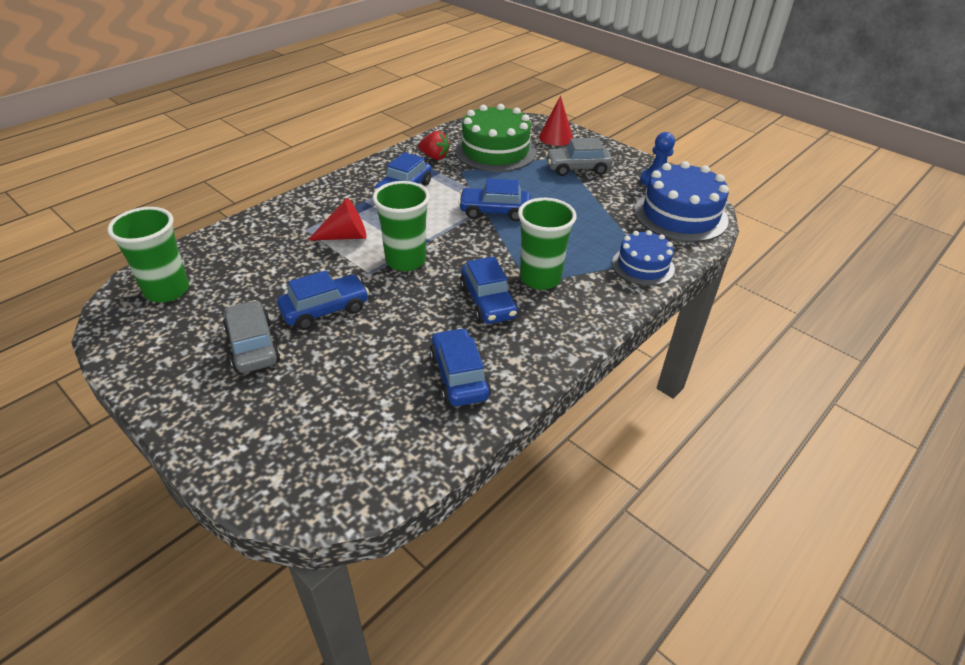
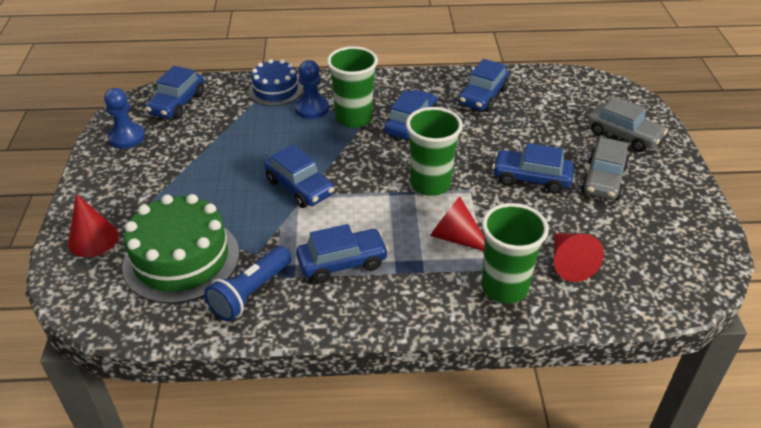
camera: 135 degrees left, 0 degrees up
green cup [107,207,189,302] -> green cup moved to [482,203,549,303]
red strawberry [418,131,450,160] -> blue flashlight [204,246,292,321]
grey car [545,138,613,176] -> grey car moved to [588,96,667,152]
blue cake [634,161,729,242] -> blue car [145,66,205,119]
none -> blue pawn [295,60,329,119]
none -> red cone [554,233,604,282]

